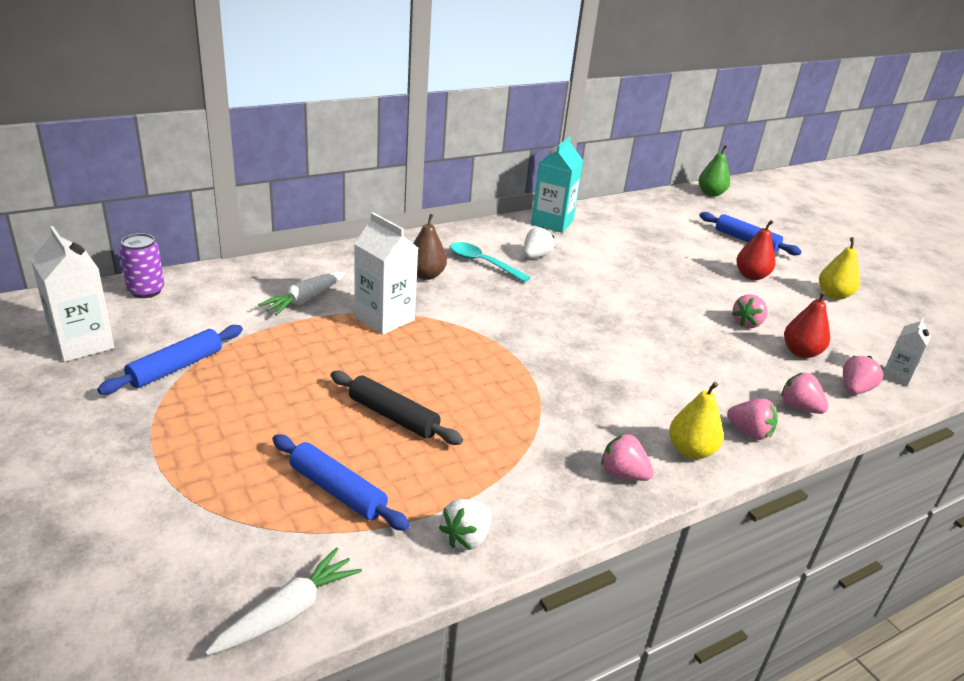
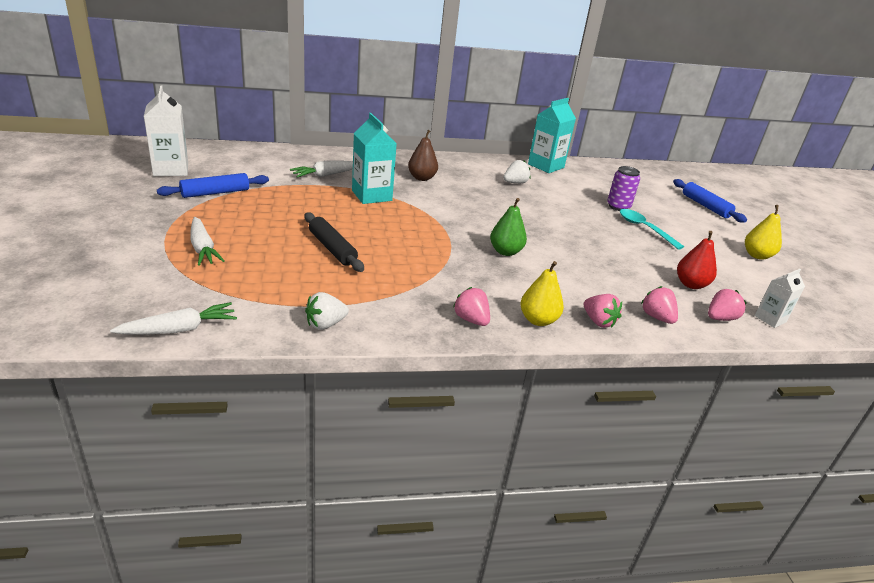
camera: 20 degrees right, 0 degrees up
purple can [119,233,164,298] -> purple can moved to [607,166,640,211]
blue rolling pin [272,434,410,531] -> none
white carton [354,212,418,335] -> turquoise carton [352,113,397,204]
turquoise spoon [450,242,531,282] -> turquoise spoon moved to [620,209,684,250]
green pear [699,145,730,196] -> green pear moved to [490,198,527,256]
pink strawberry [732,294,768,328] -> none
red pear [736,220,776,280] -> none
none -> white carrot [190,217,225,266]

